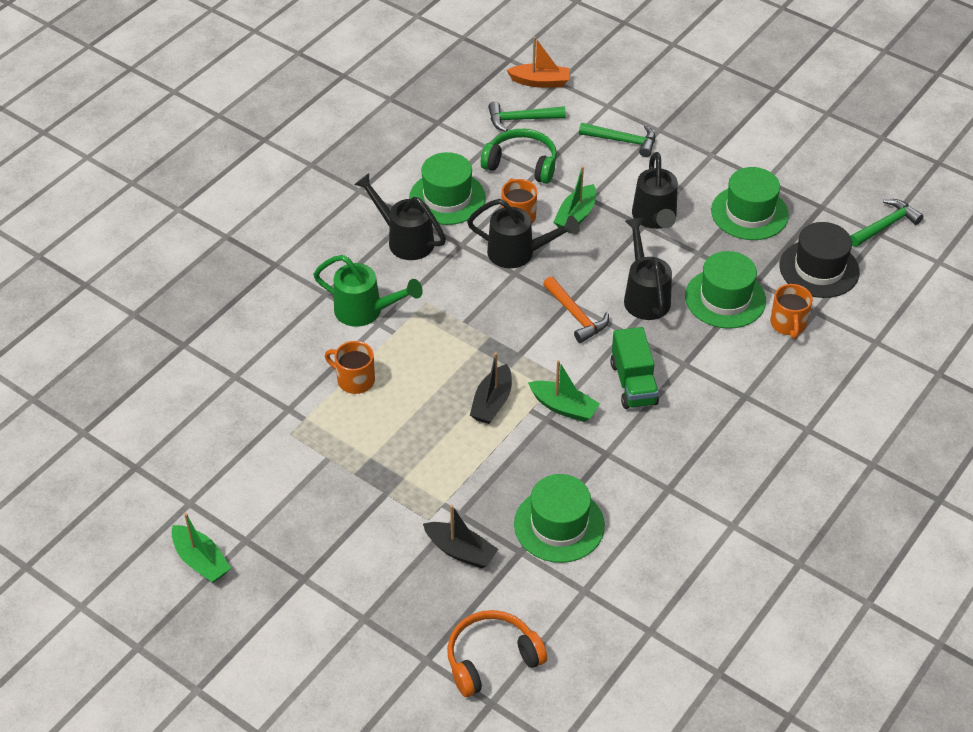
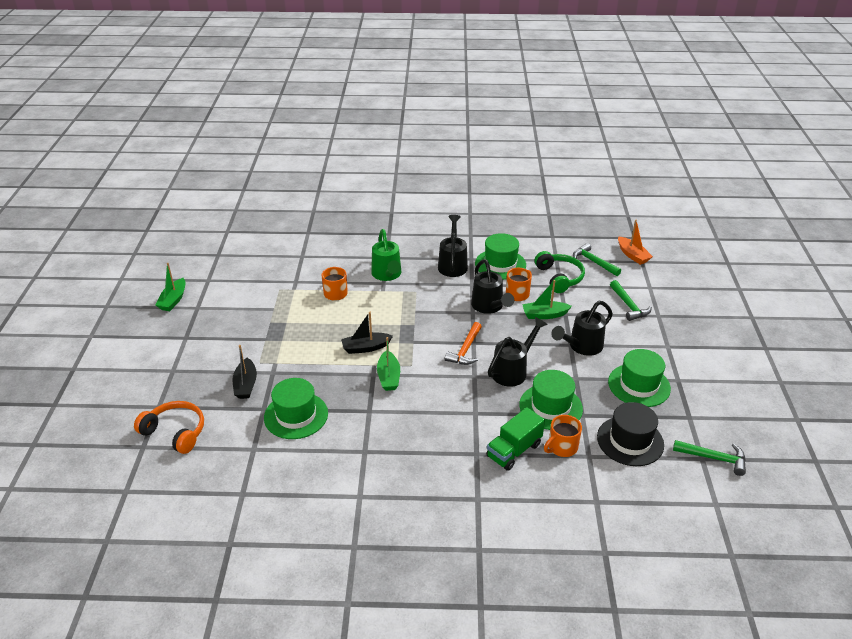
camera: 55 degrees right, 10 degrees down
green truck [610,327,659,409] -> green truck moved to [487,407,545,471]

